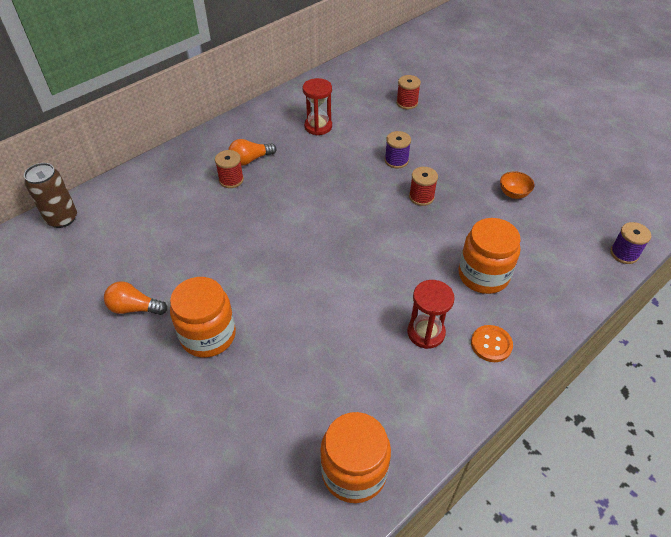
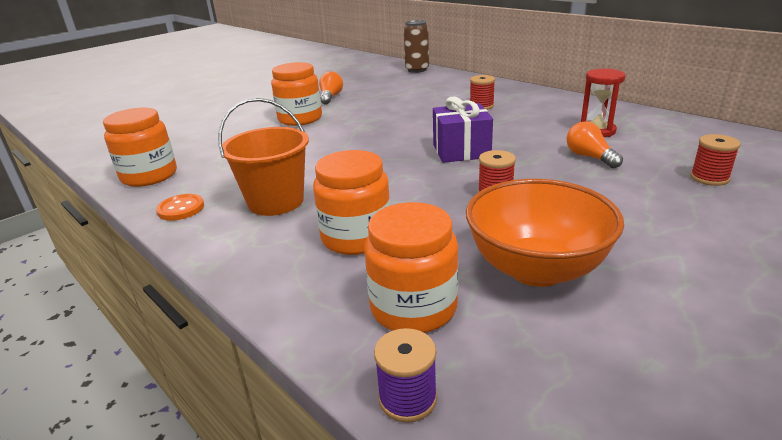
camera: 90 degrees right, 20 degrees down
orange light bulb [228,139,276,166] -> orange light bulb moved to [567,121,623,168]
purple spool [385,131,411,169] -> none
red hourglass [407,280,454,349] -> orange bucket [218,98,309,216]
orange button [471,325,513,362] -> orange button moved to [156,194,204,221]
orange bowl [500,171,534,199] -> orange bowl [466,179,624,287], size x2.45
none -> orange jar [364,202,459,333]
none -> purple gift [433,97,493,163]

